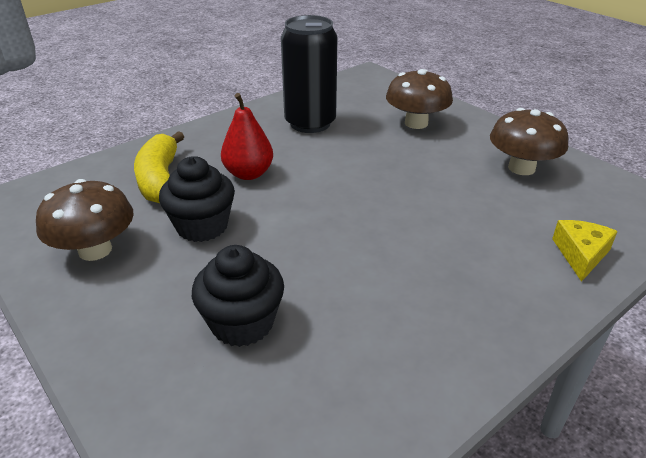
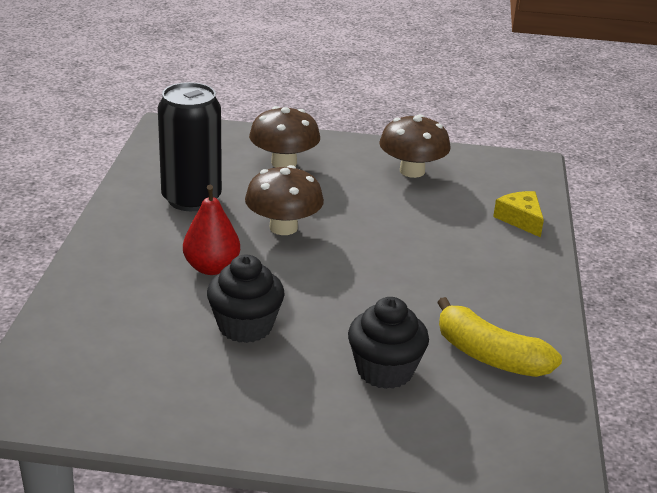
camera: 45 degrees left, 5 degrees down
brown mushroom [36,179,134,261] -> brown mushroom moved to [245,165,324,235]
yellow banana [134,131,184,203] -> yellow banana moved to [437,297,562,377]

